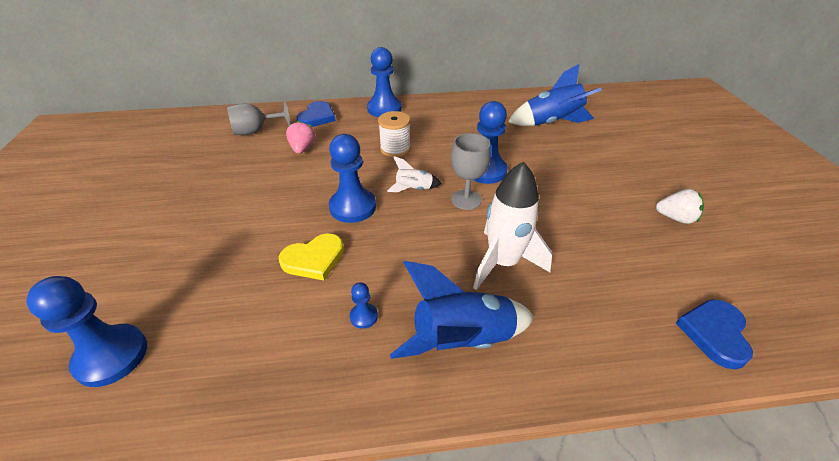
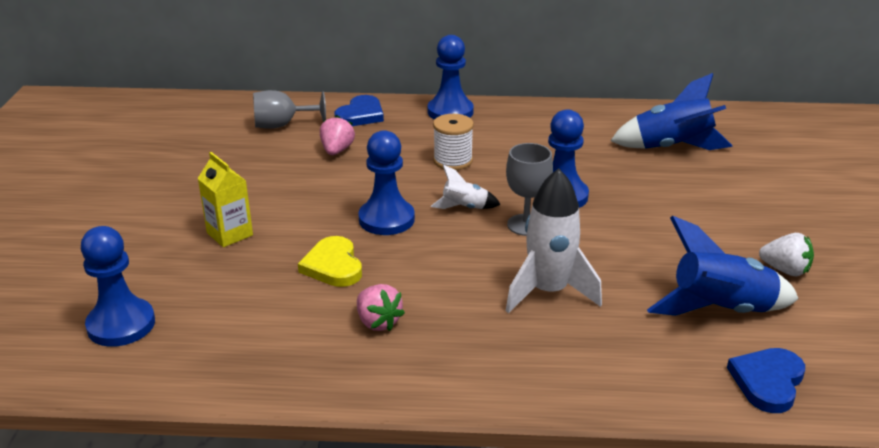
camera: 10 degrees right, 10 degrees down
yellow heart [279,233,344,280] -> yellow heart turned 90 degrees clockwise [298,236,362,287]
blue pawn [350,282,378,329] -> pink strawberry [357,284,405,331]
blue rocket [390,261,534,359] -> blue rocket moved to [647,216,799,316]
none -> yellow carton [197,152,253,247]

